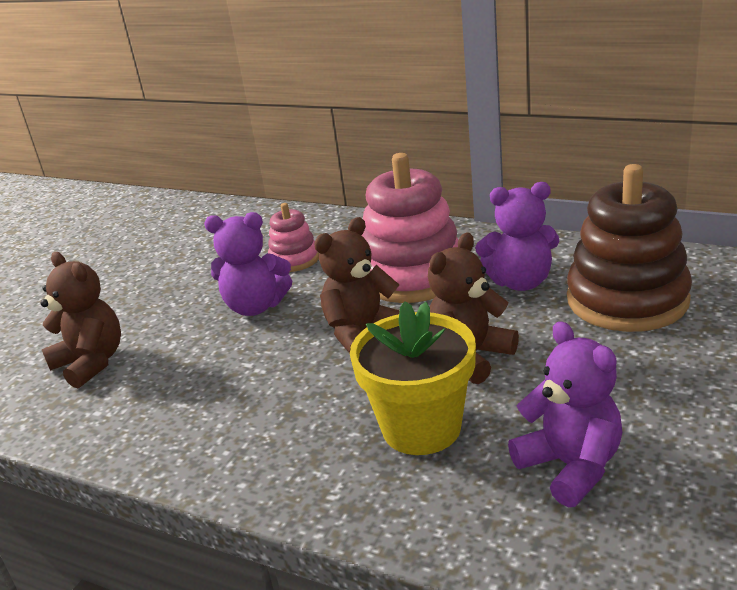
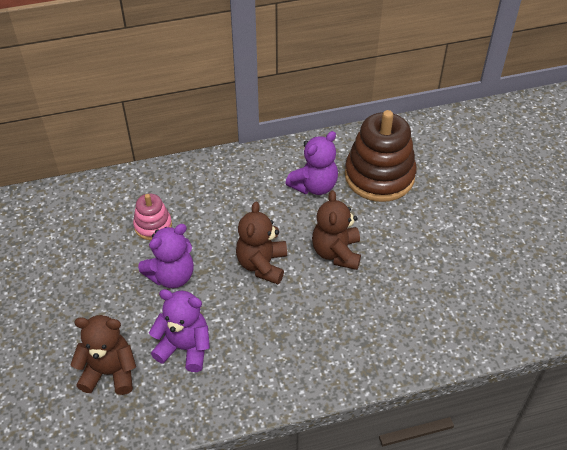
camera: 45 degrees left, 20 degrees up
yellow flower pot [350,301,476,455] -> none
pink stacking toy [361,153,459,303] -> none
purple teddy bear [508,321,622,507] -> purple teddy bear moved to [149,289,210,372]

